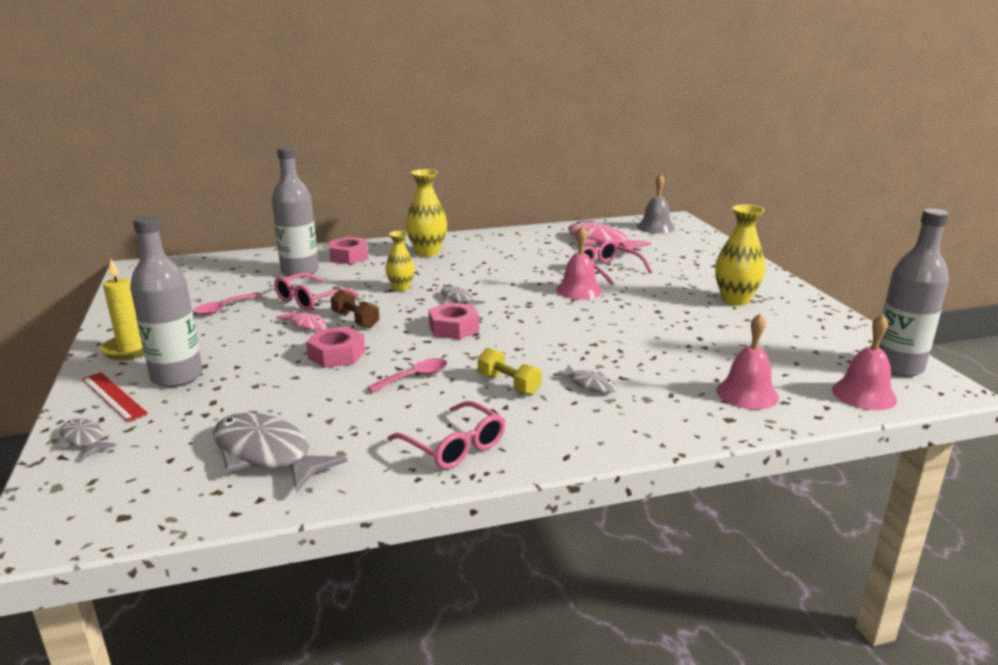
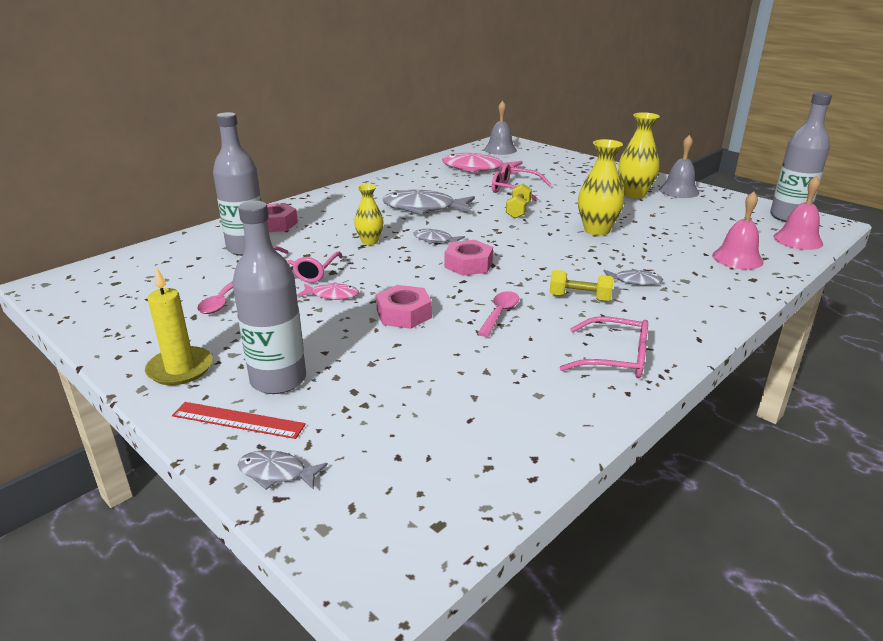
camera: 30 degrees left, 5 degrees up
grey fish [213,413,348,493] -> grey fish moved to [382,190,475,214]
brown dumbbell [331,289,379,328] -> none
yellow vase [406,169,447,257] -> yellow vase moved to [578,139,624,235]
pink bell [556,226,602,300] -> yellow dumbbell [506,184,532,218]
none -> grey bell [659,135,699,198]

